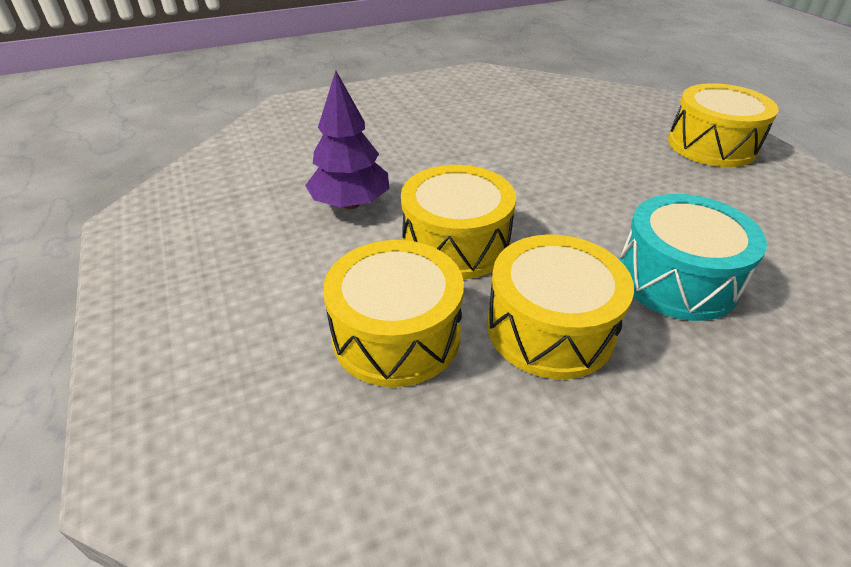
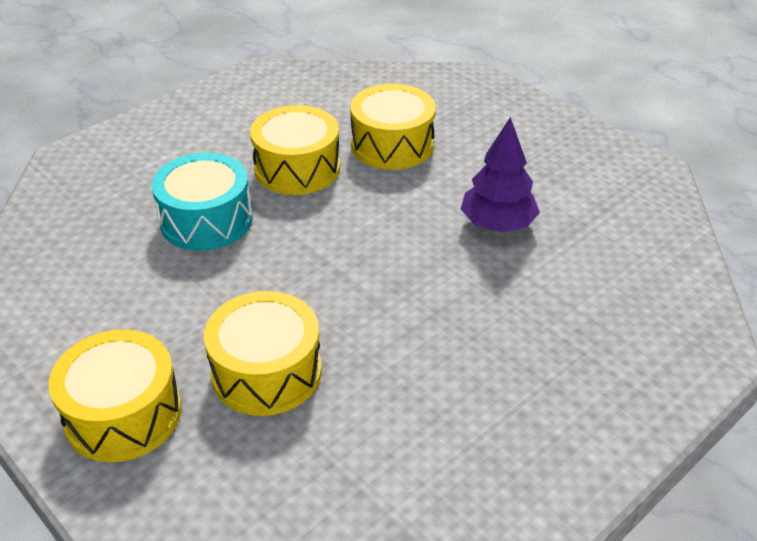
camera: 160 degrees right, 0 degrees up
yellow drum [401,165,516,279] -> yellow drum moved to [204,291,322,416]

